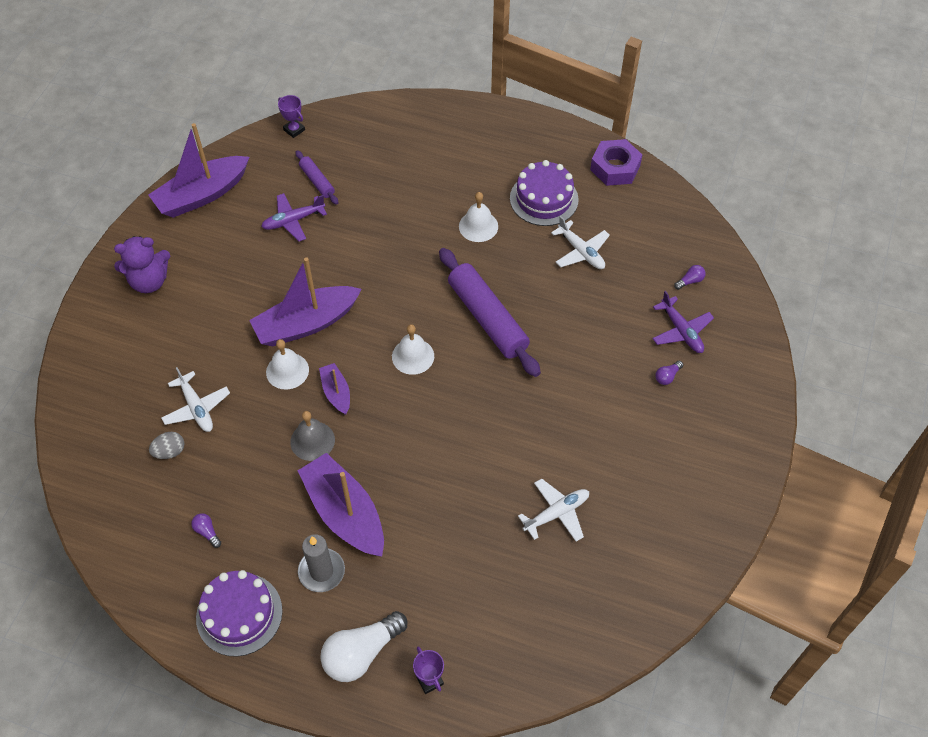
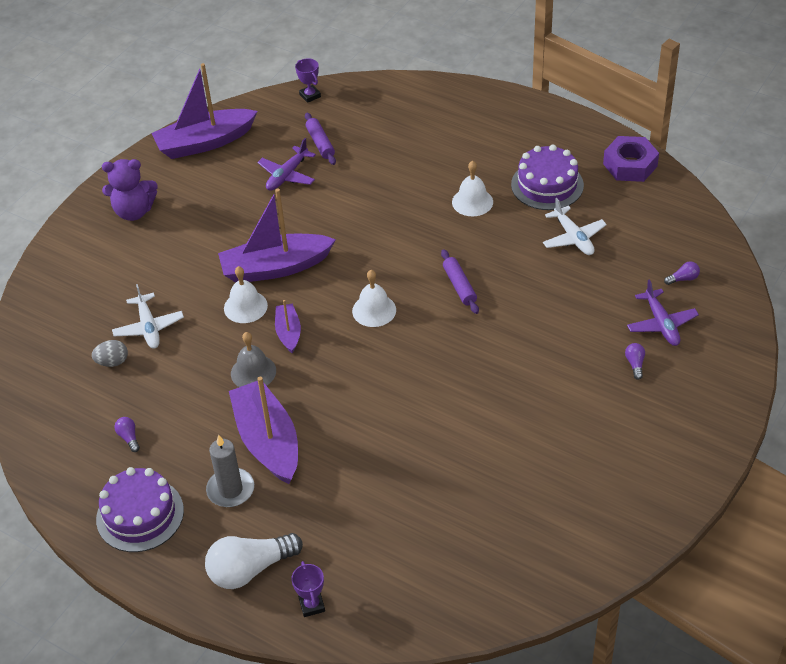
camera: 15 degrees right, 10 degrees down
purple plane [261,193,327,241] -> purple plane turned 45 degrees counterclockwise [257,138,316,191]
purple rolling pin [439,248,541,377] -> purple rolling pin [441,249,479,314], size x0.50
white plane [518,479,589,542] -> none
purple light bulb [655,361,683,385] -> purple light bulb turned 120 degrees clockwise [625,343,645,380]

